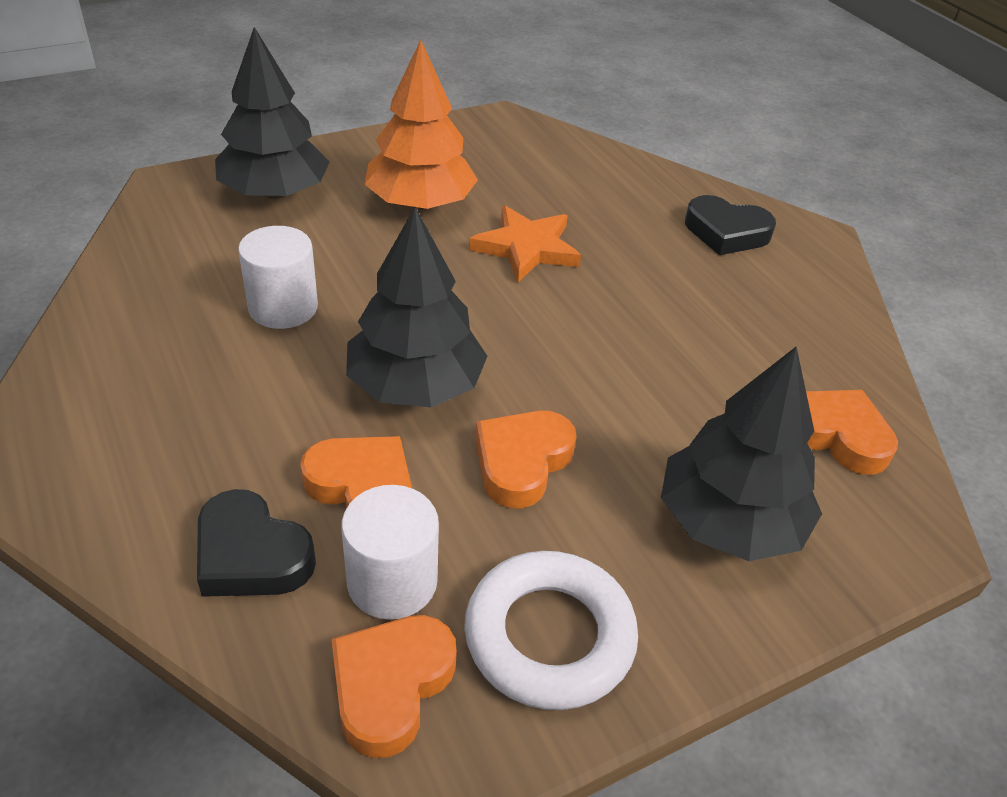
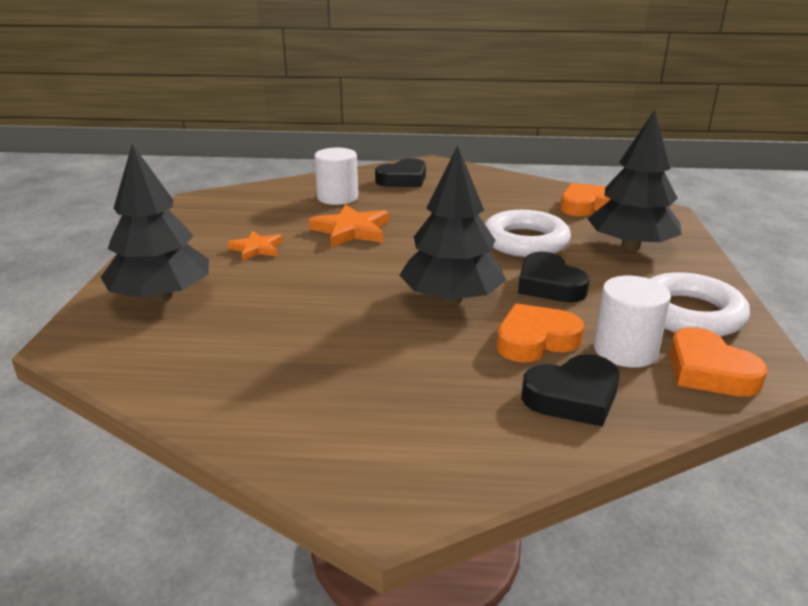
camera: 55 degrees left, 15 degrees down
white cylinder [238,226,318,329] -> white cylinder moved to [314,148,358,205]
orange tree [364,40,478,210] -> orange star [227,231,283,261]
orange heart [475,411,577,508] -> black heart [518,252,590,302]
none -> white ring [484,210,571,257]

